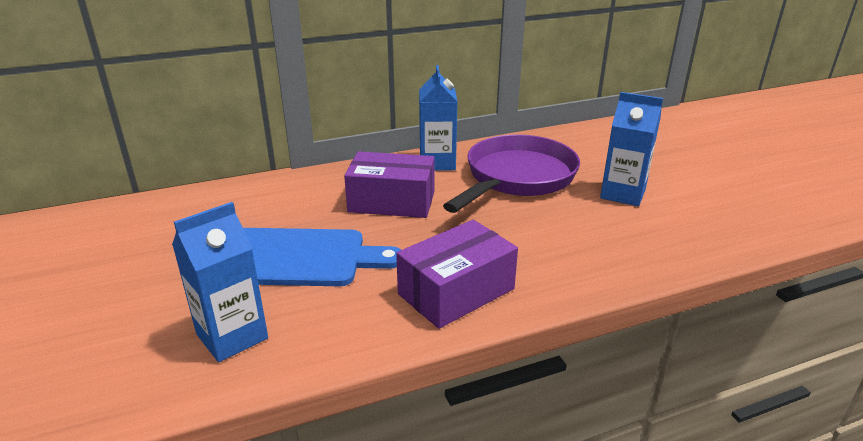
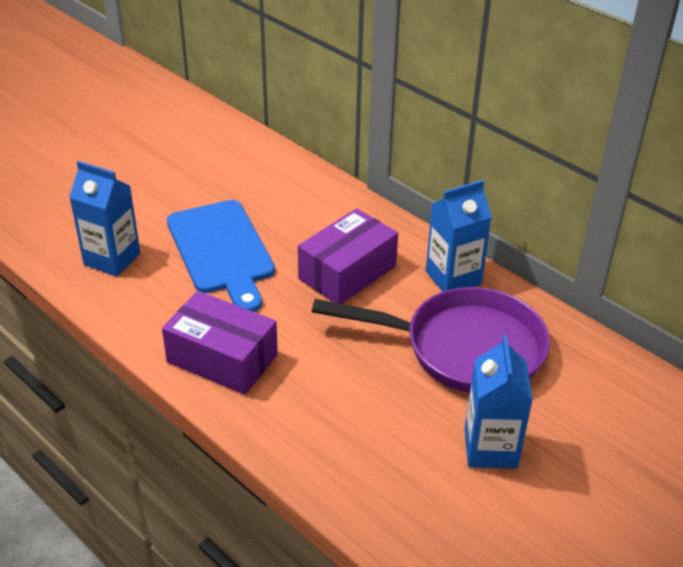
camera: 65 degrees right, 10 degrees up
purple box [344,151,435,218] -> purple box turned 60 degrees clockwise [298,208,398,304]

